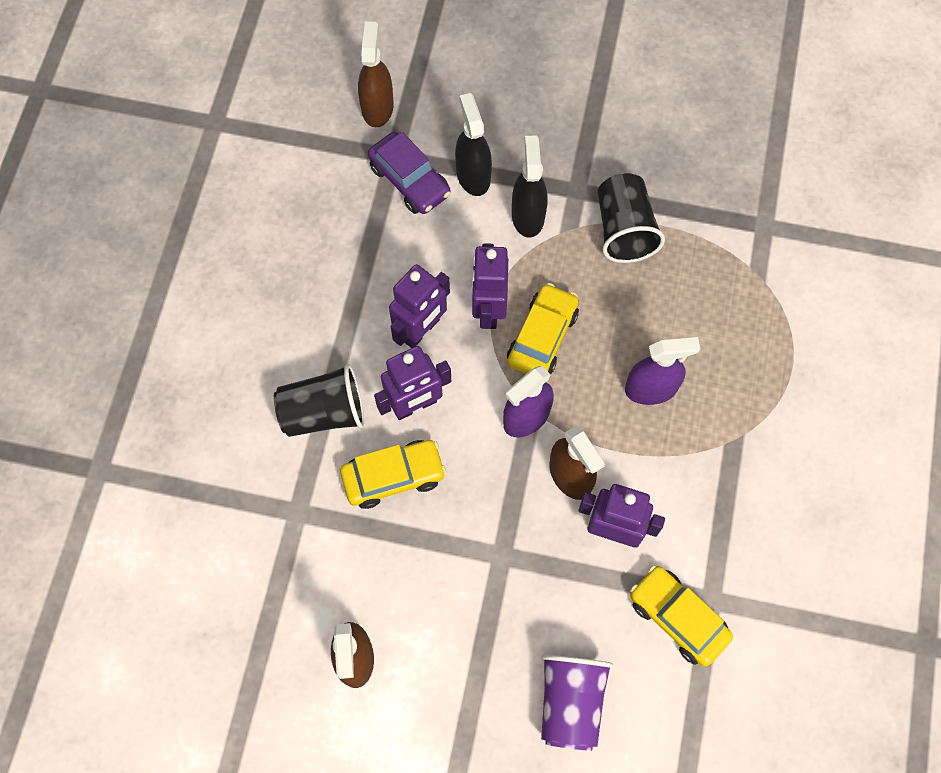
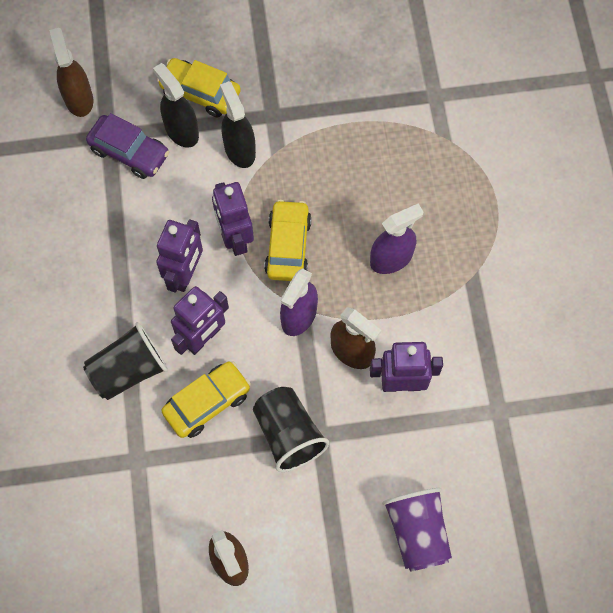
camera: 20 degrees left, 0 degrees up
black cup [598,173,665,263] -> black cup moved to [253,387,329,472]
yellow car [630,565,733,667] -> yellow car moved to [157,58,241,117]

